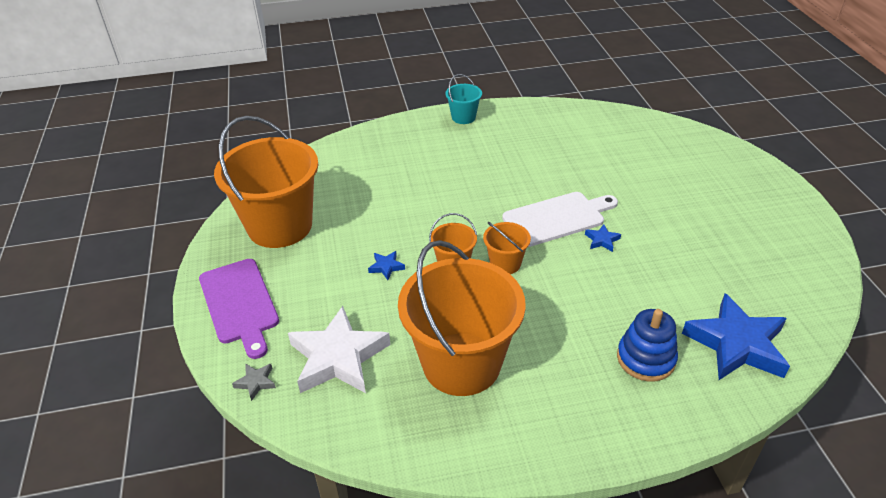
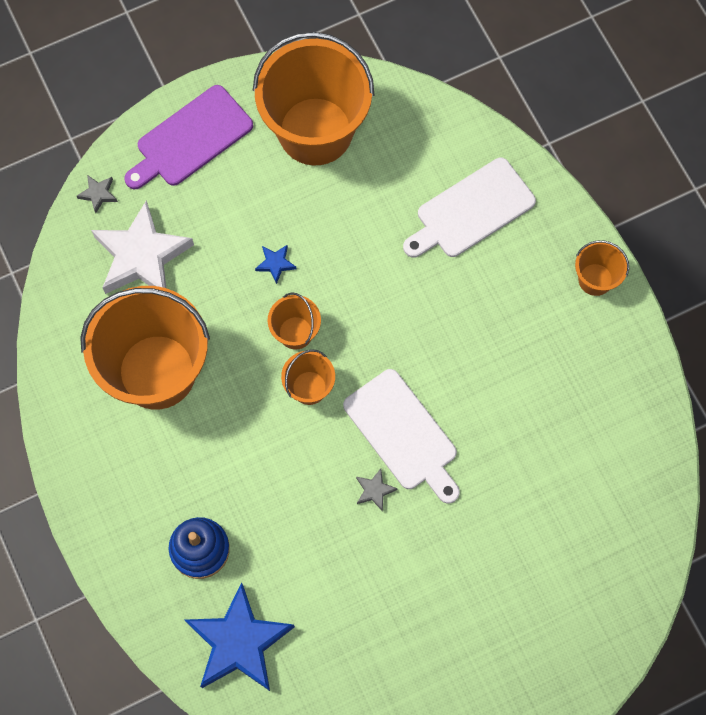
camera: 75 degrees right, 30 degrees up
turquoise bucket [445,74,482,124] -> orange bucket [575,240,629,296]
blue star [585,224,621,252] -> grey star [356,469,398,512]
none -> white cutting board [403,158,536,258]

